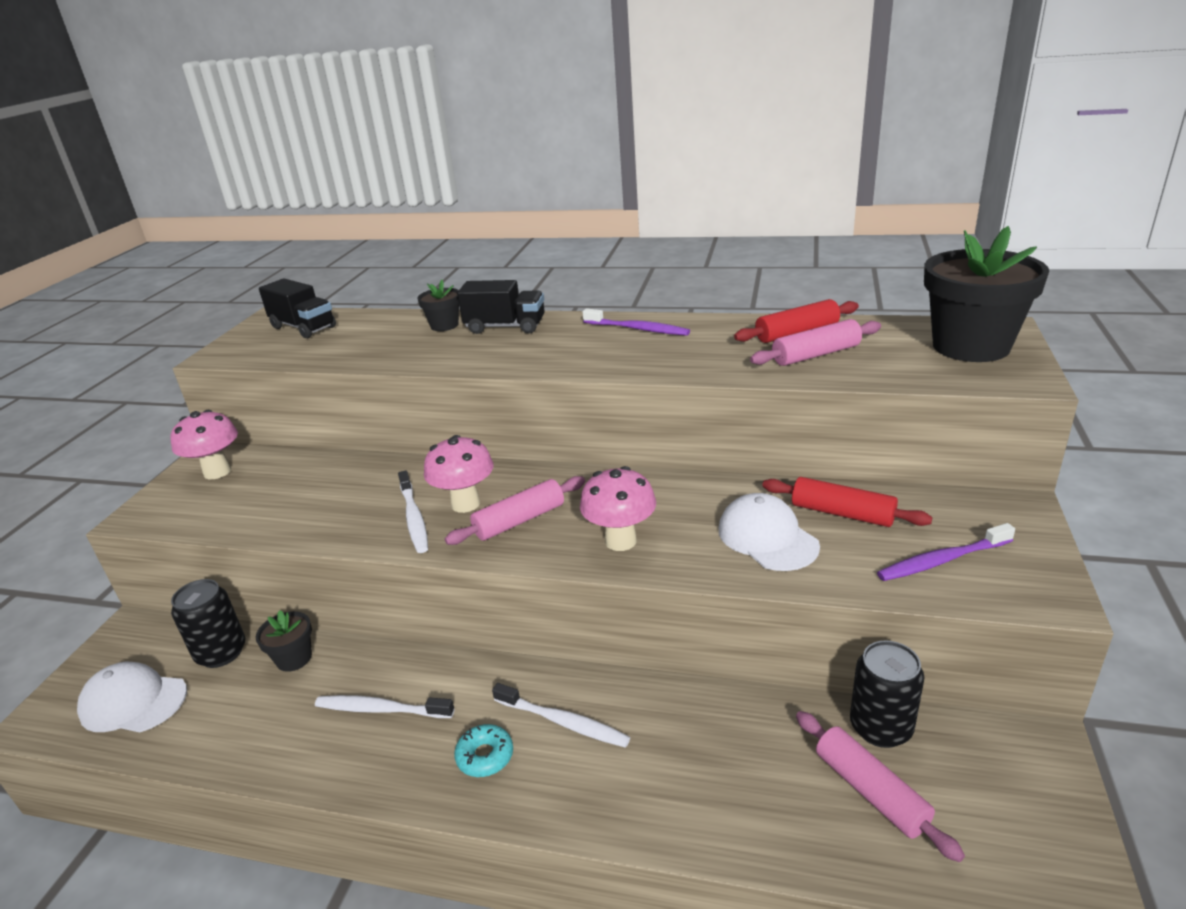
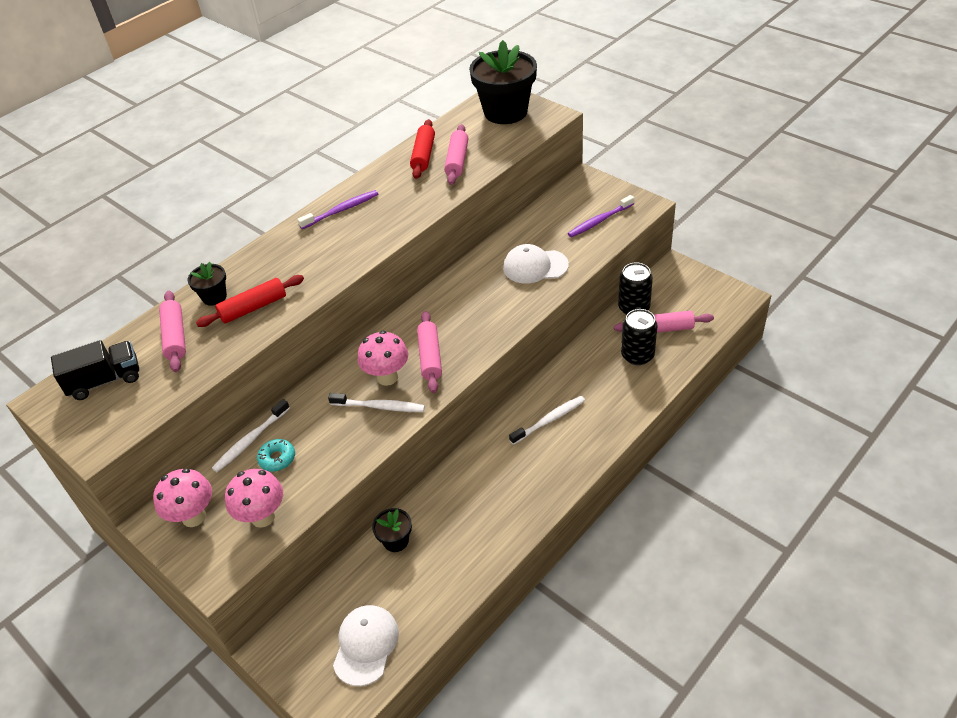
camera: 60 degrees left, 15 degrees up
white cap [77,662,187,733] -> white cap turned 150 degrees clockwise [333,605,399,686]
black can [171,579,245,668] -> black can moved to [621,309,658,365]
white toothbrush [315,695,454,718] -> white toothbrush moved to [212,399,290,472]
turquoise donut [454,724,513,777] -> turquoise donut moved to [257,439,295,472]
black truck [457,280,545,334] -> none
pink mushroom [580,466,656,551] -> pink mushroom moved to [225,469,283,528]
red rolling pin [762,477,933,527] -> red rolling pin moved to [196,275,304,327]
purple toothbrush [877,523,1015,581] -> purple toothbrush turned 45 degrees clockwise [568,195,634,237]
none -> pink rolling pin [159,291,186,372]

